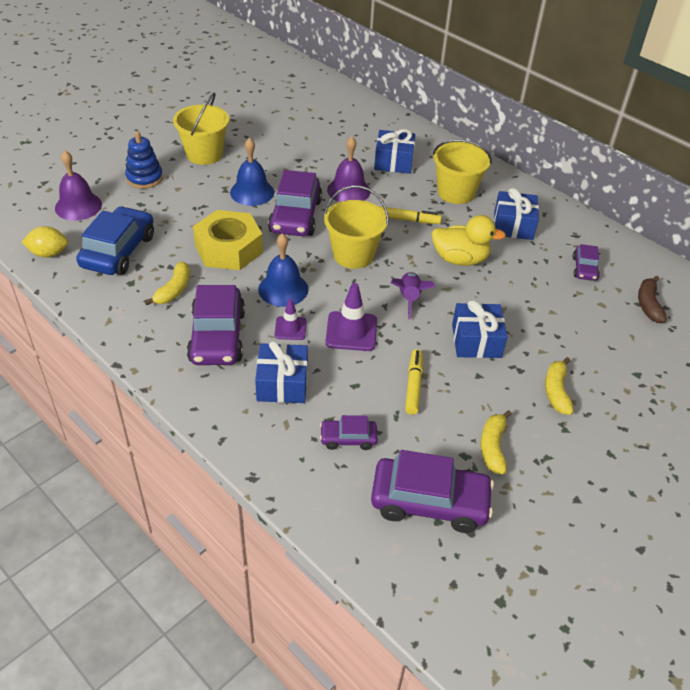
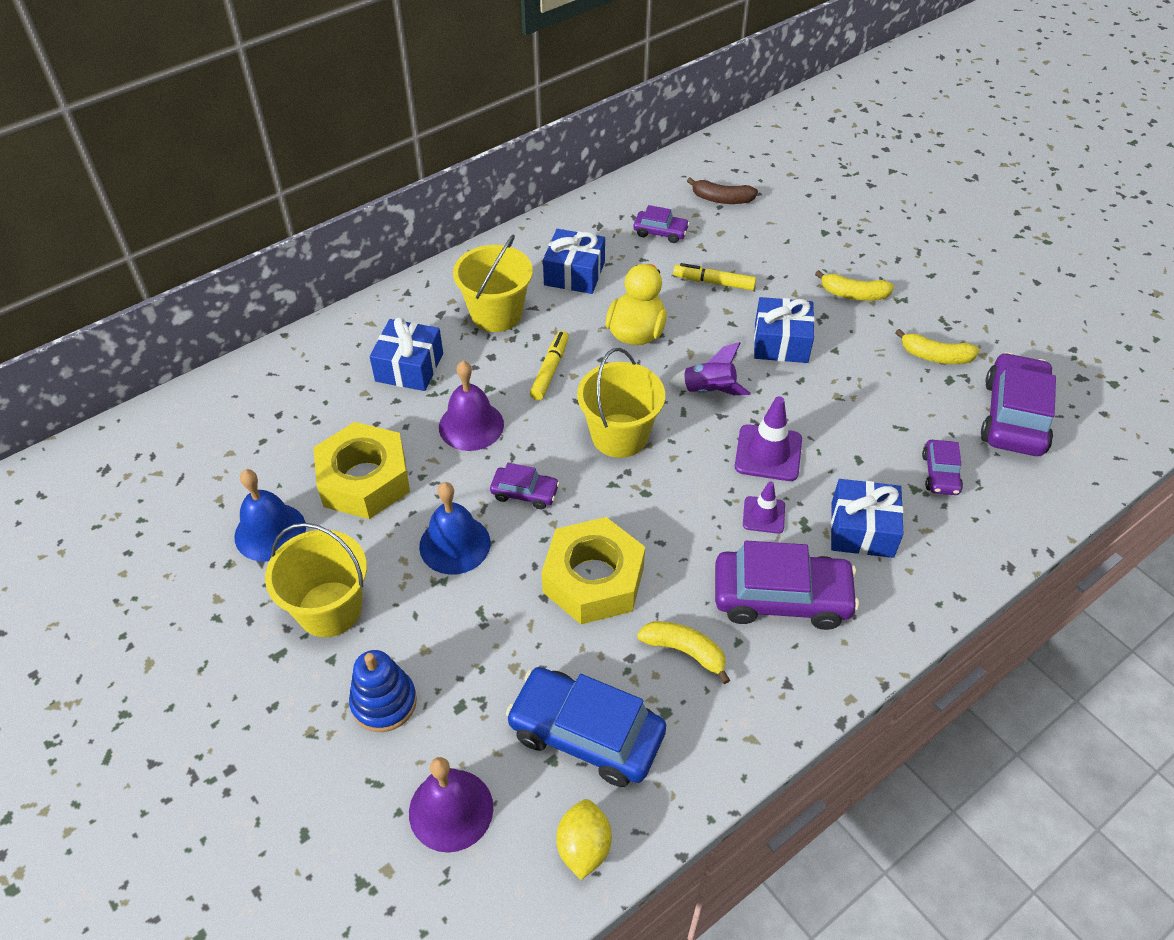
camera: 80 degrees left, 5 degrees up
blue bell [258,233,308,307] -> blue bell moved to [234,469,306,562]
purple car [268,170,322,236] -> purple car [490,463,560,509], size x0.51
yellow marker [405,349,423,415] -> yellow marker moved to [673,263,756,291]
none -> yellow nut [313,422,410,519]

